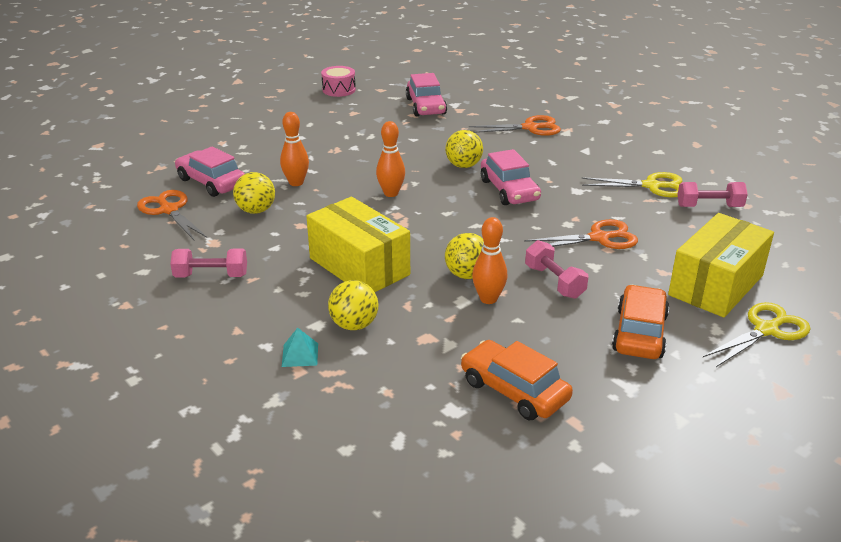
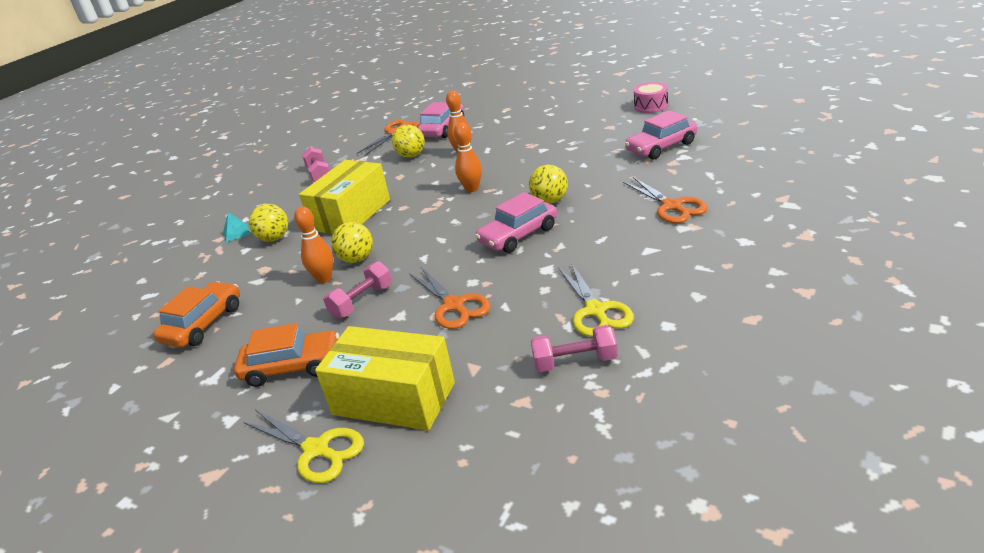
camera: 75 degrees right, 0 degrees up
pink dumbbell [677,182,748,207] -> pink dumbbell turned 75 degrees counterclockwise [531,325,618,372]

